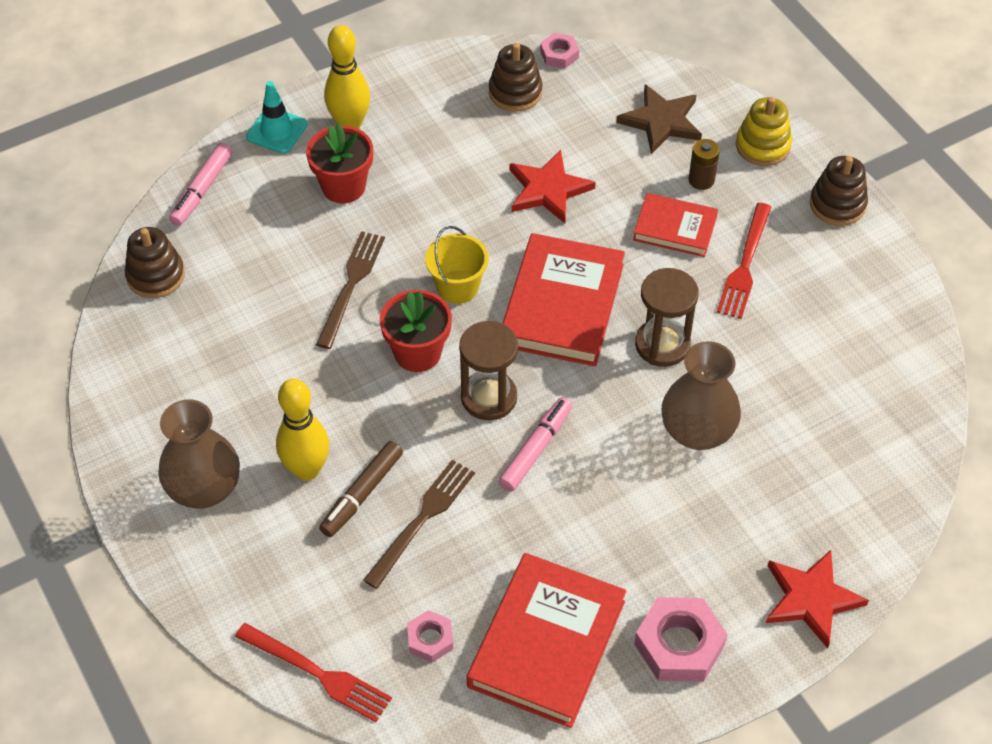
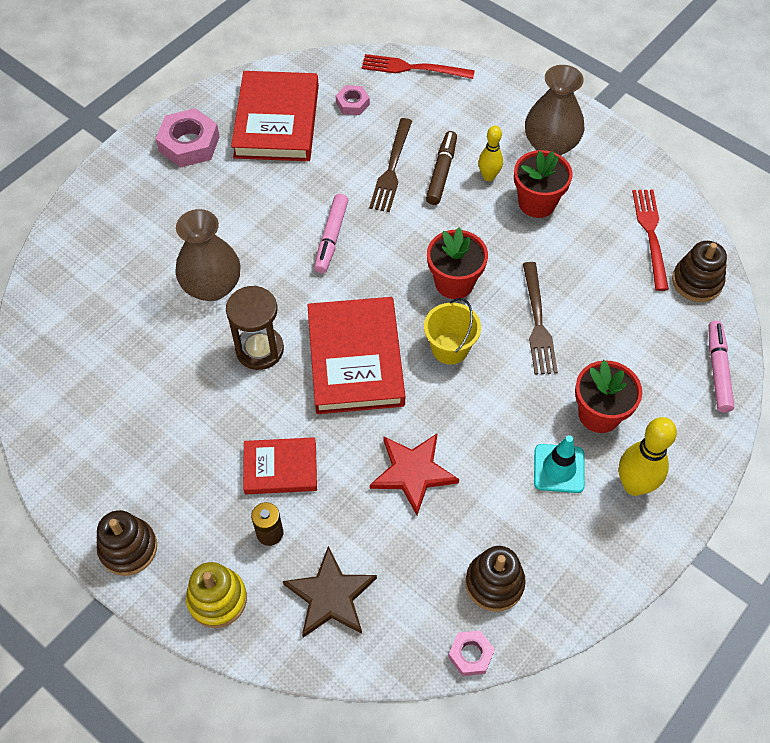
camera: 160 degrees right, 5 degrees up
turquoise traffic cone [246,81,308,154] -> turquoise traffic cone moved to [534,435,585,493]
yellow bowling pin [276,379,329,481] -> yellow bowling pin [479,126,503,181], size x0.62
brown hourglass [459,321,518,421] -> none
red fork [717,203,772,319] -> red fork moved to [632,190,669,291]
red star [766,550,869,649] -> none
none -> red flower pot [514,150,573,218]

